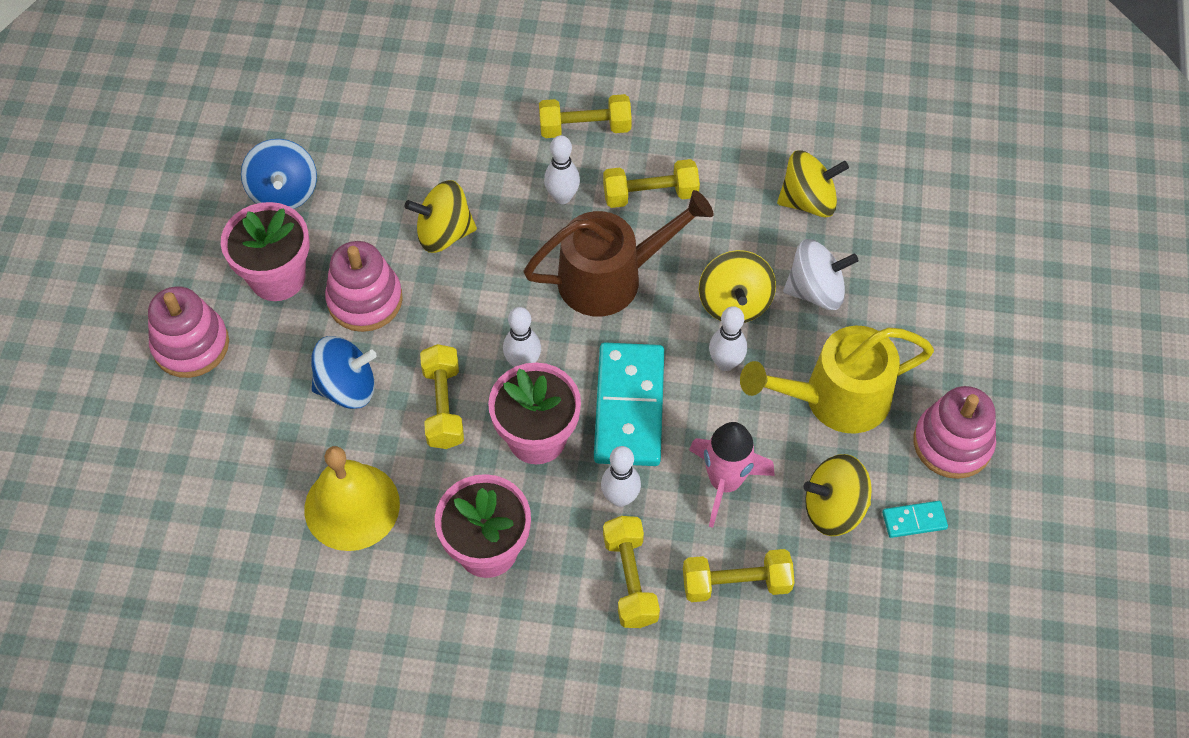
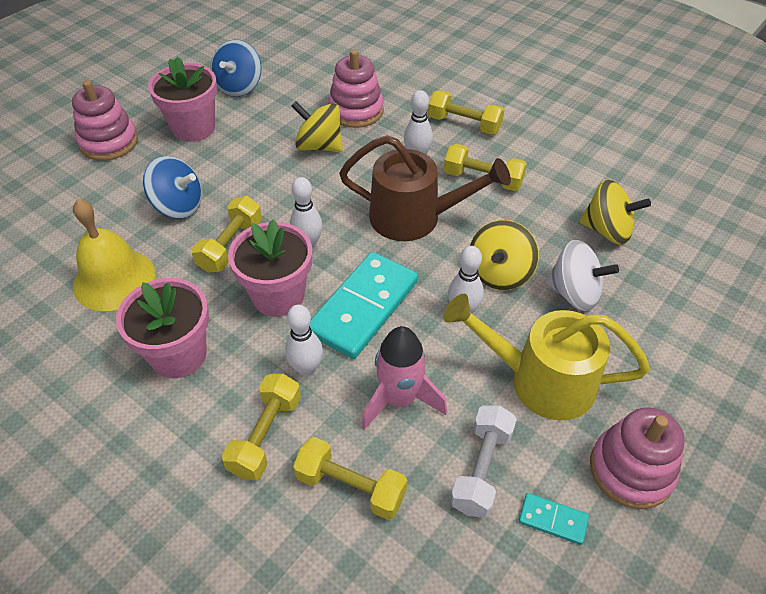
camera: 30 degrees right, 10 degrees down
pink stacking toy [325,241,403,332] -> pink stacking toy moved to [328,49,384,128]
yellow spinning top [803,454,872,536] -> white dumbbell [450,405,517,518]

